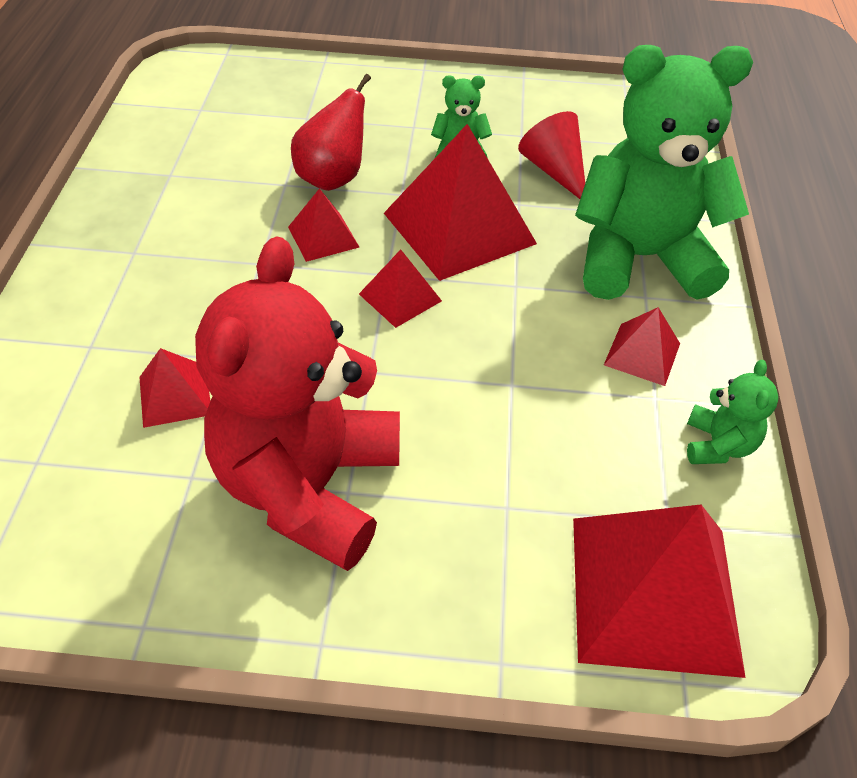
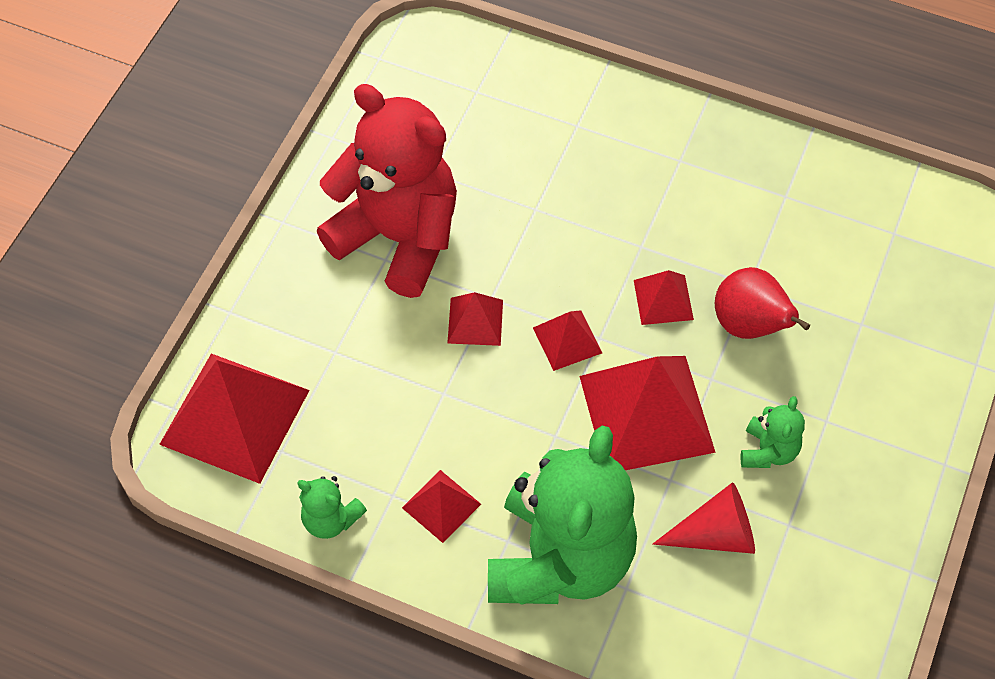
camera: 110 degrees right, 10 degrees up
red pyramid [140,348,210,428] -> red pyramid moved to [447,292,503,346]

